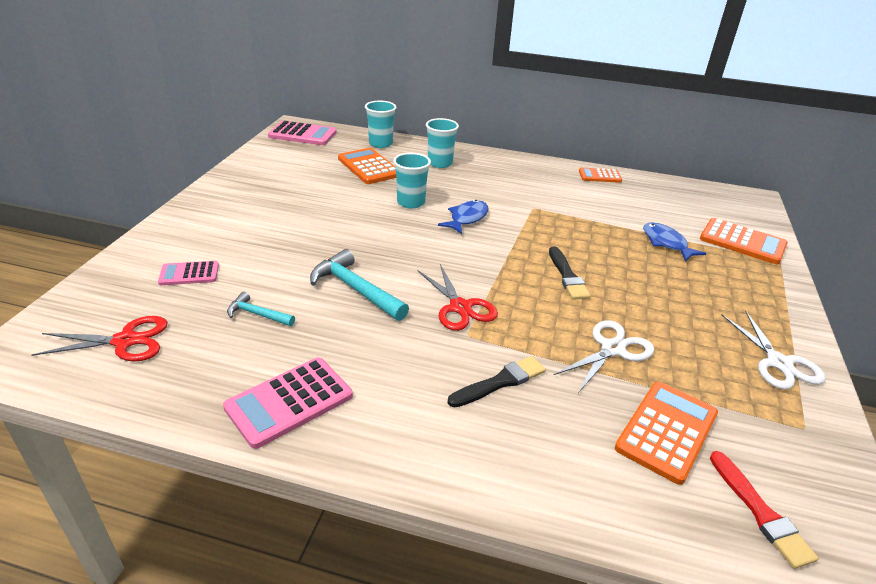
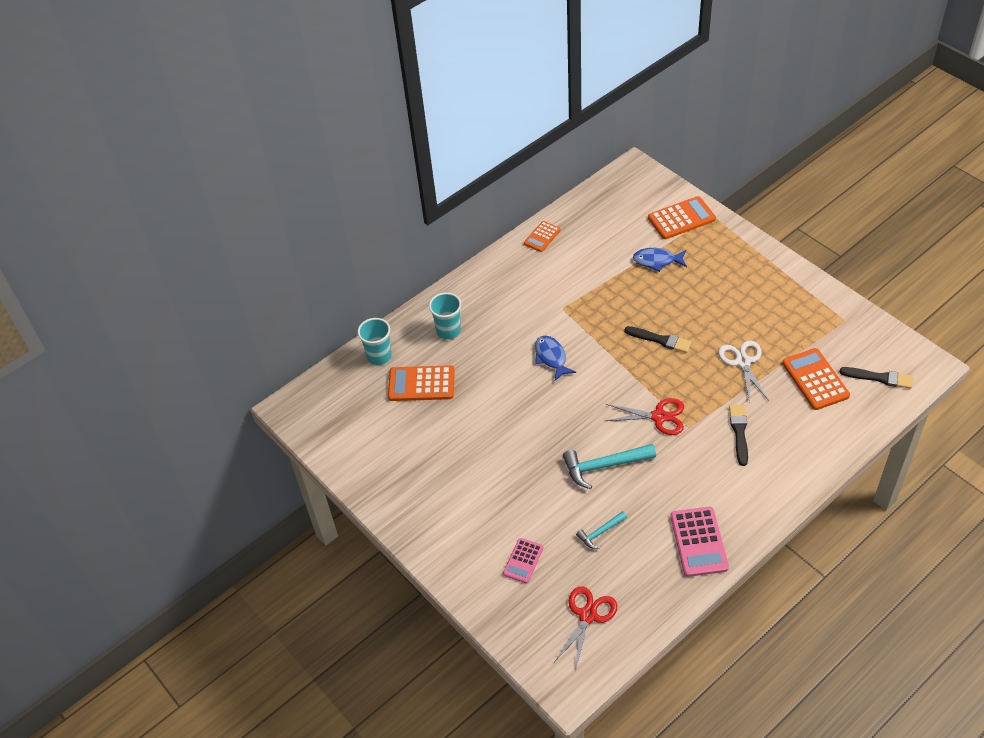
camera: 50 degrees left, 15 degrees up
pink calculator [268,121,337,145] -> none
turquoise cup [393,153,431,208] -> none
red brush [710,451,819,569] -> black brush [839,367,913,389]
white scissors [722,310,826,390] -> none

